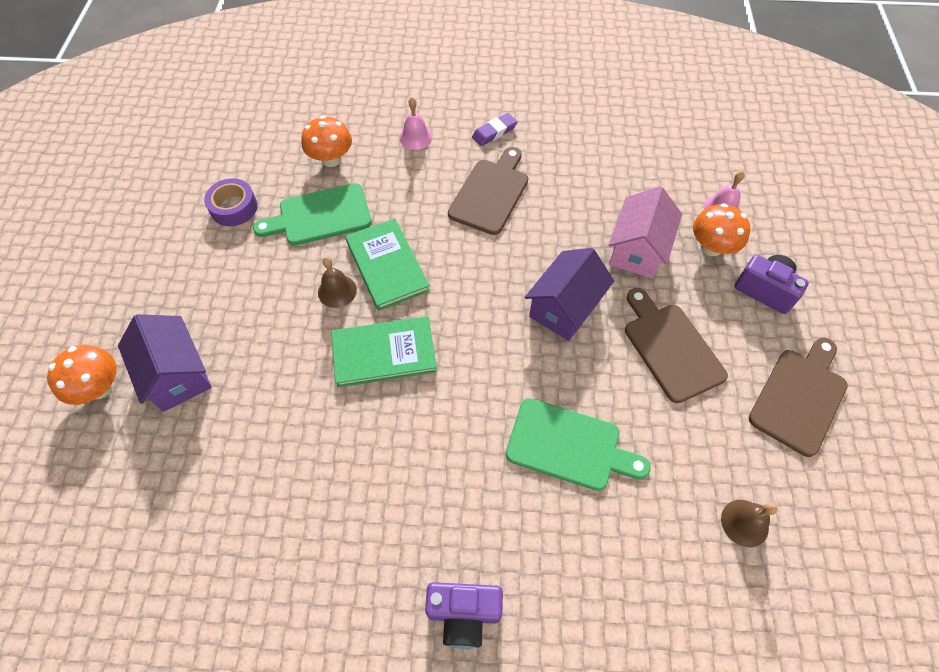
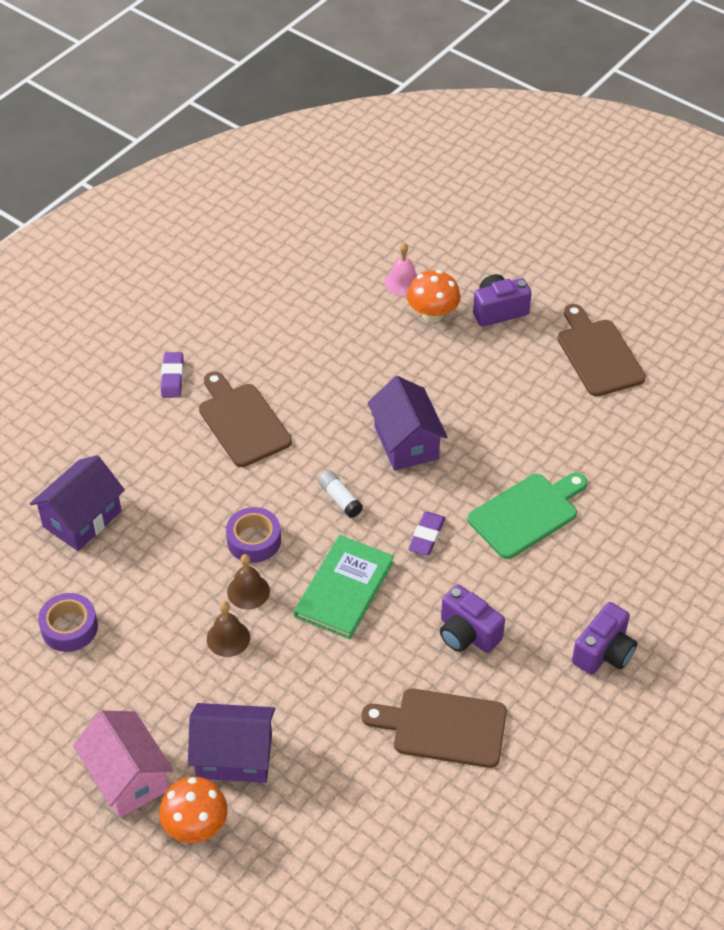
camera: 55 degrees left, 10 degrees down
green cutting board [253,183,372,245] -> none
orange mushroom [301,116,352,167] -> purple house [30,455,125,551]
green book [345,218,430,311] -> purple tape [226,507,281,563]
pink bell [399,97,433,150] -> none
pink house [609,186,682,279] -> pink house moved to [73,711,173,818]
brown cutting board [625,288,728,403] -> brown cutting board moved to [362,689,507,768]
brown bell [721,500,777,547] -> brown bell moved to [207,601,250,657]
none -> white glue stick [318,470,363,518]
none -> purple eraser [408,512,445,556]
none -> purple camera [440,585,505,653]

